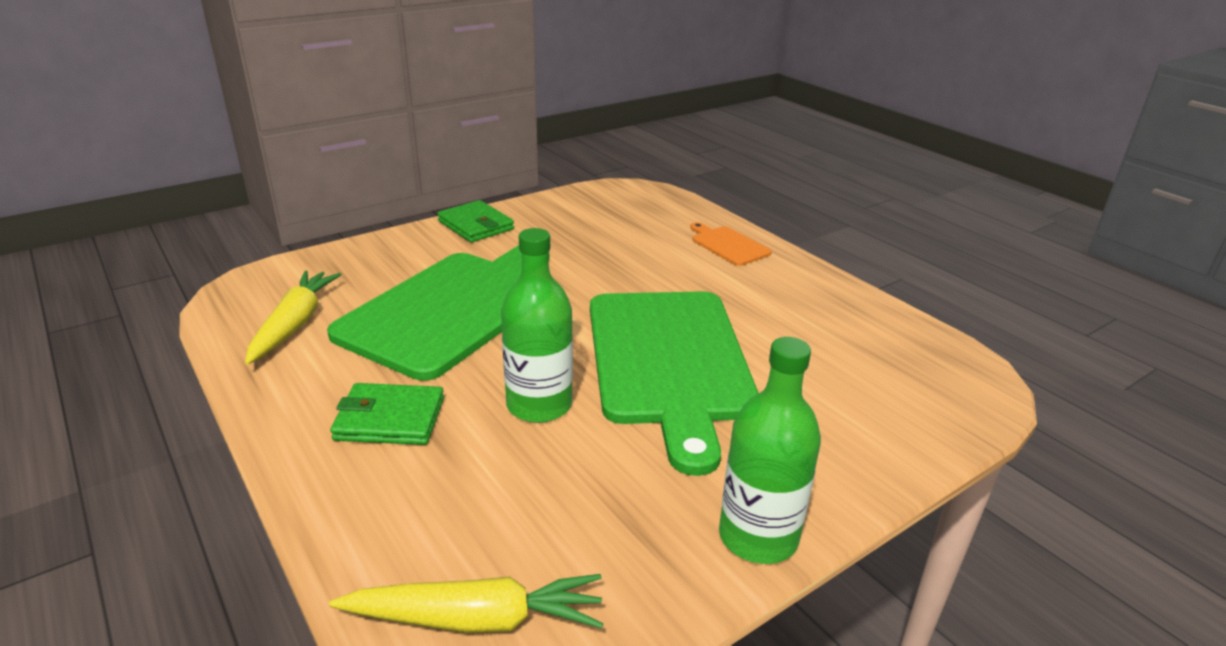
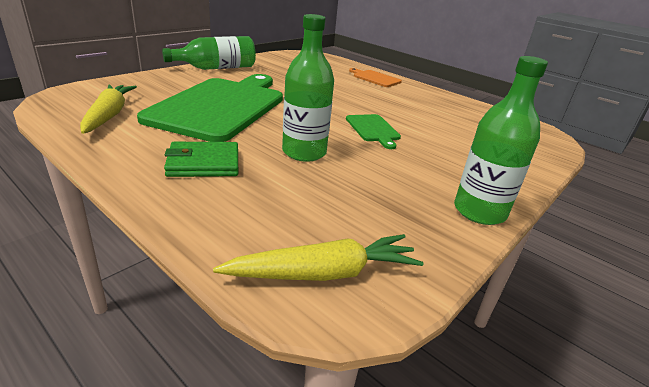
camera: 15 degrees left, 0 degrees up
green wallet [437,200,514,242] -> green bottle [162,36,256,70]
green cutting board [590,291,758,476] -> green cutting board [346,114,401,149], size x0.42

